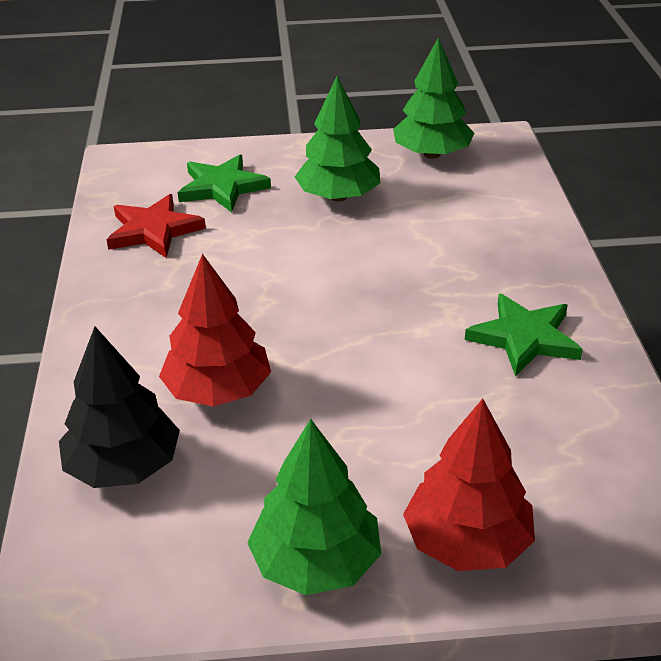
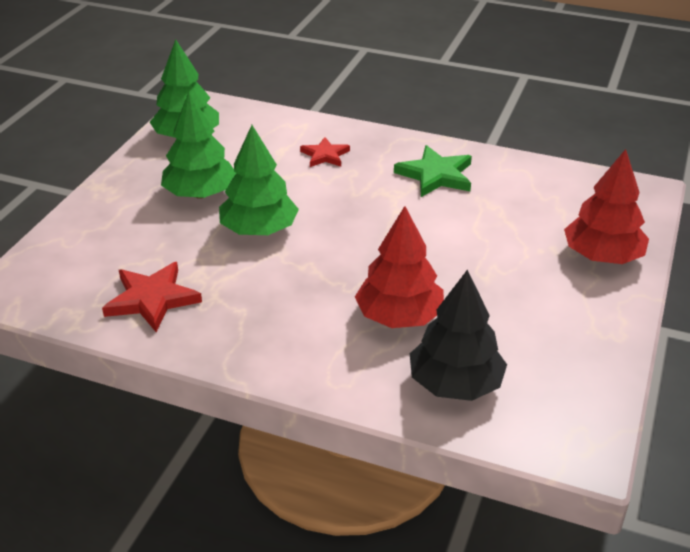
camera: 65 degrees left, 0 degrees up
green star [178,155,271,212] -> none
green tree [247,419,381,595] -> green tree moved to [219,125,299,235]
none -> red star [300,137,350,167]

